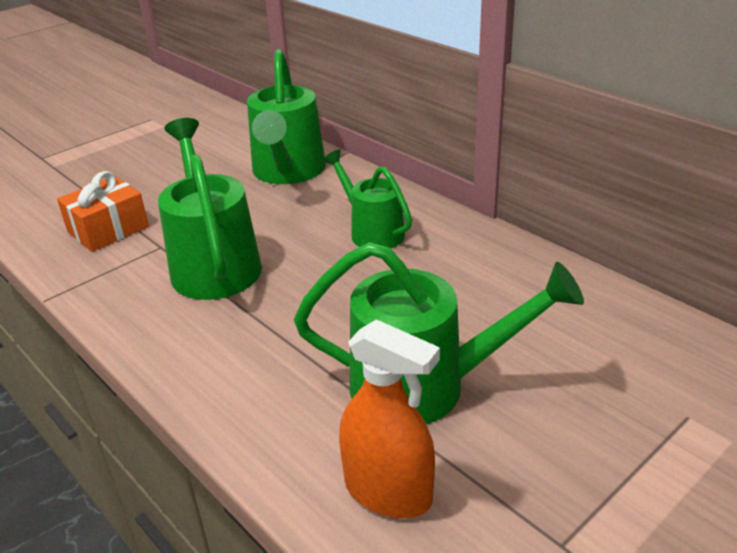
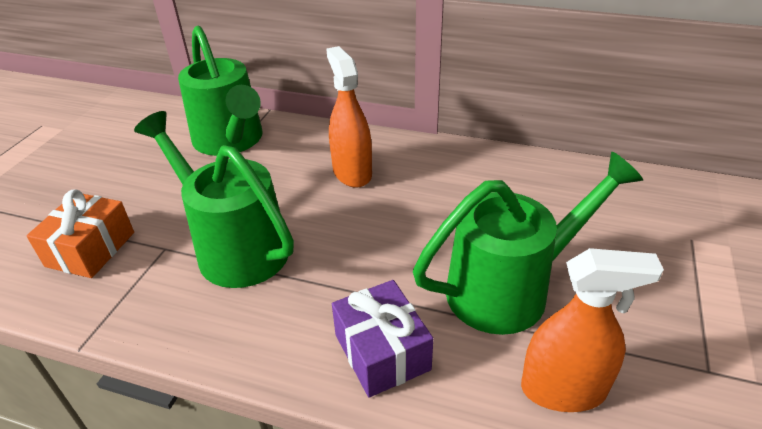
camera: 30 degrees left, 5 degrees up
green watering can [323,149,412,249] -> orange spray bottle [326,46,372,188]
none -> purple gift [332,280,433,397]

